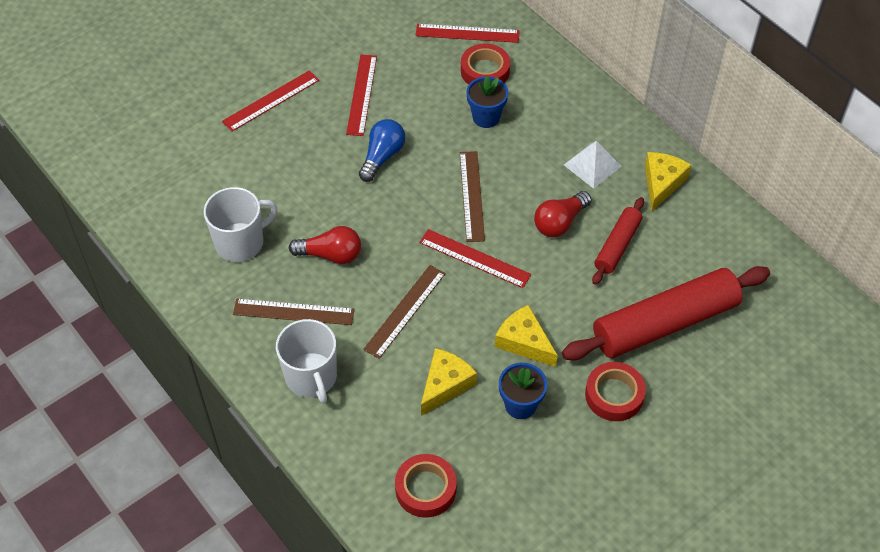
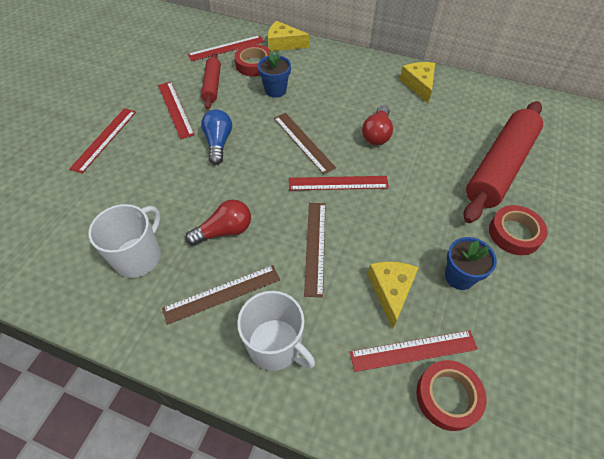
camera: 30 degrees left, 0 degrees up
yellow cheese [495,305,558,367] -> yellow cheese moved to [268,21,309,51]
white pyramid [564,141,622,189] -> none
red rolling pin [592,197,644,285] -> red rolling pin moved to [201,53,221,109]
none -> red ruler [350,330,478,372]

